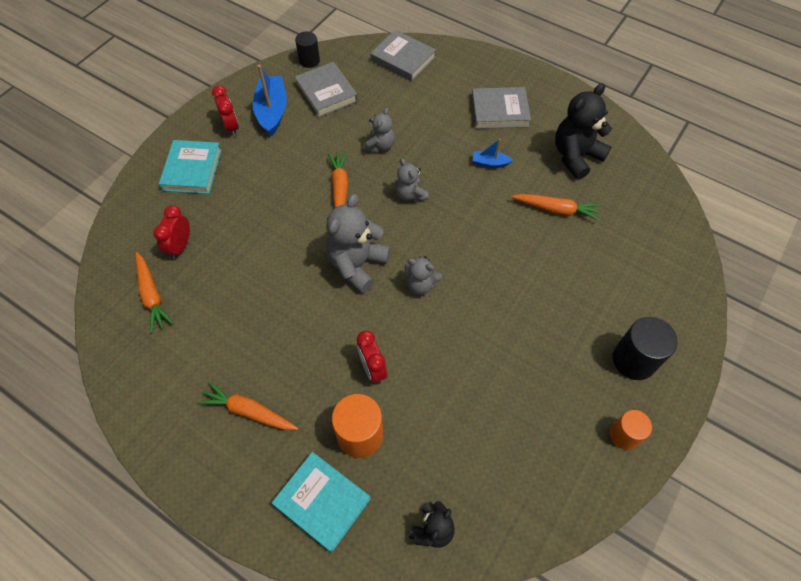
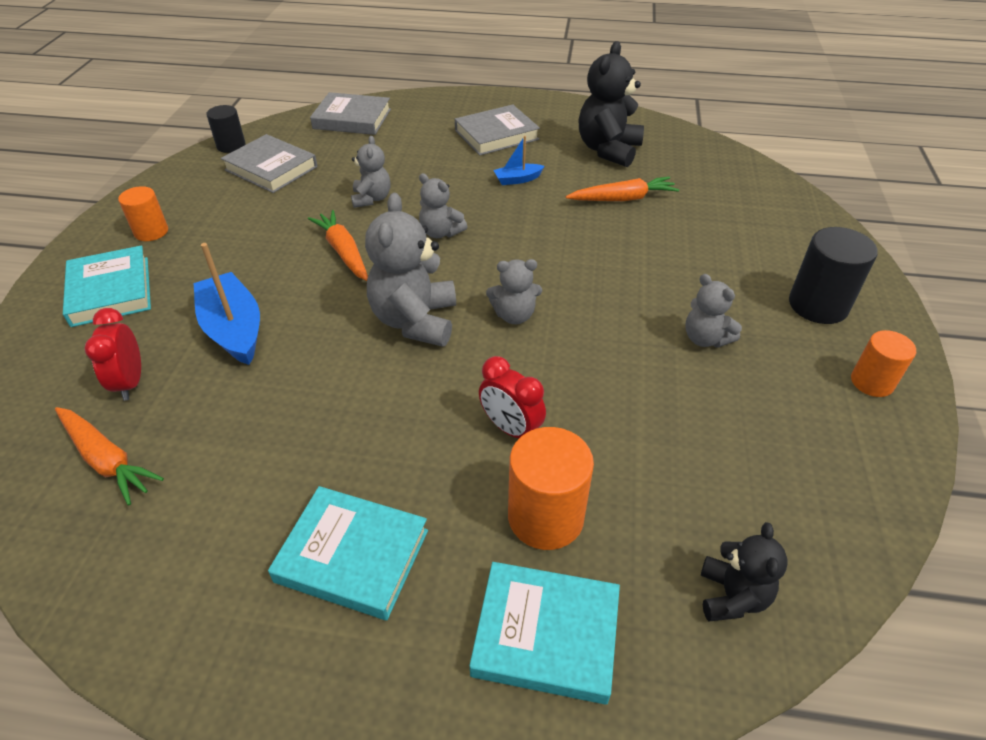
camera: 25 degrees left, 15 degrees down
orange carrot [197,382,298,430] -> turquoise book [268,486,428,620]
red clock [212,85,239,136] -> orange cylinder [118,186,168,241]
blue boat [252,65,287,136] -> blue boat moved to [193,243,260,365]
none -> grey teddy bear [685,274,742,348]

